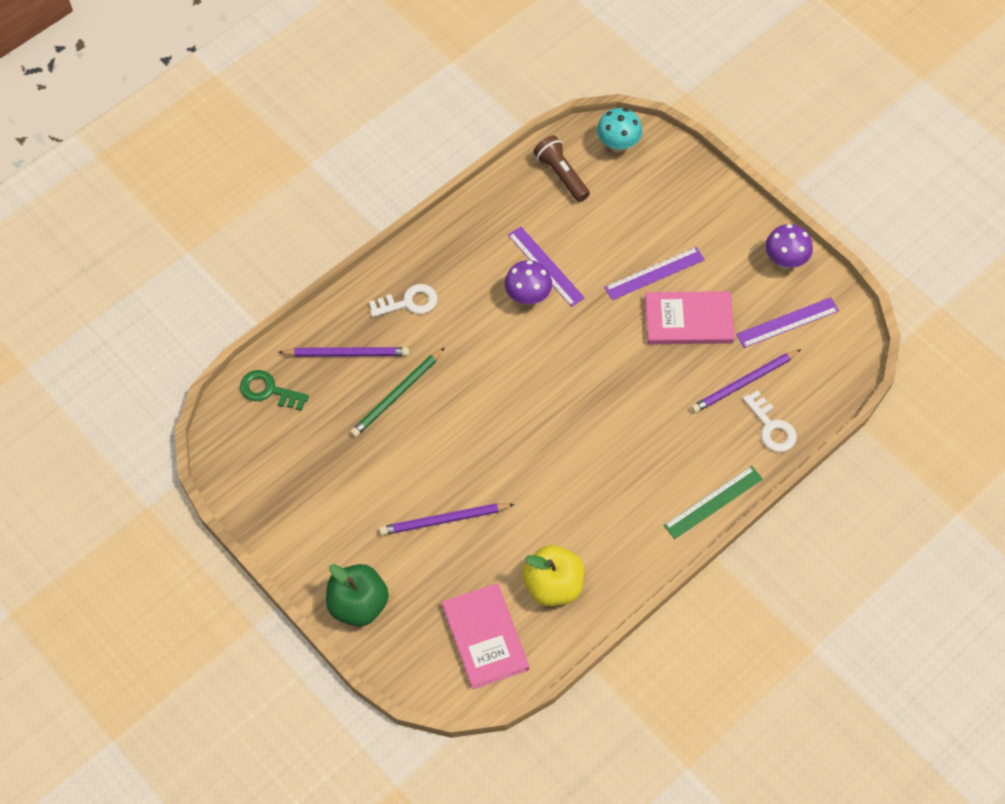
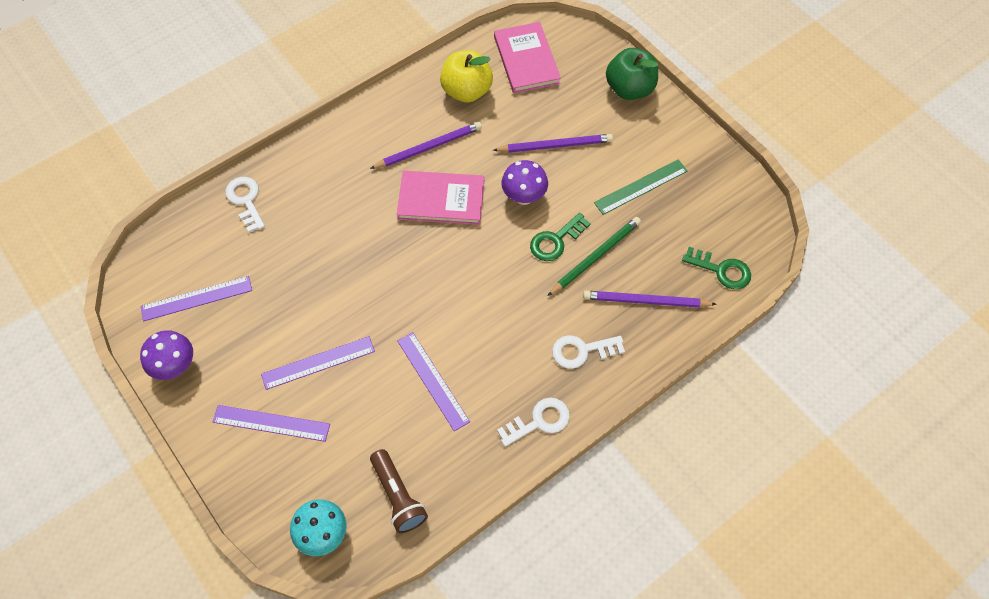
camera: 175 degrees left, 0 degrees up
purple mushroom [505,260,552,305] -> purple mushroom moved to [501,160,548,205]
pink book [645,291,735,344] -> pink book moved to [396,171,484,225]
green ruler [664,466,763,539] -> green ruler moved to [594,160,687,215]
purple pencil [691,349,802,413] -> purple pencil moved to [370,122,482,169]
none -> purple ruler [213,405,330,442]
none -> white key [497,398,570,447]
none -> green key [530,213,591,261]

